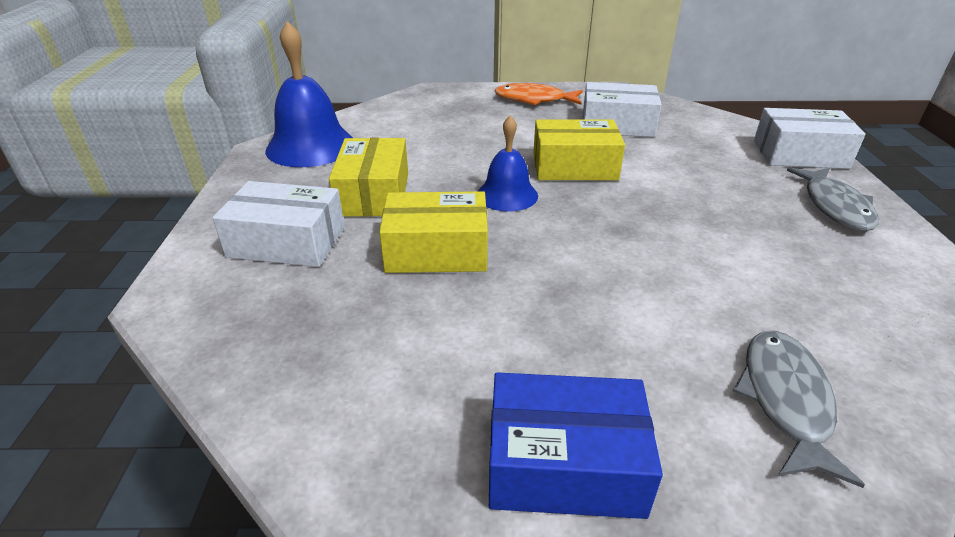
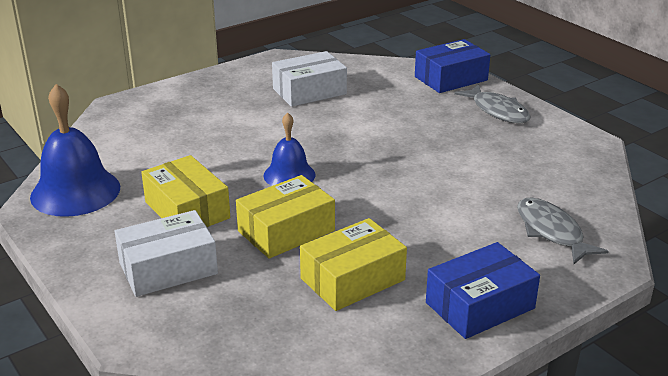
camera: 35 degrees left, 5 degrees down
orange fish [494,83,583,105] -> none
yellow box [533,119,625,180] -> yellow box moved to [300,218,407,311]
white box [754,108,866,169] -> blue box [415,39,490,93]

